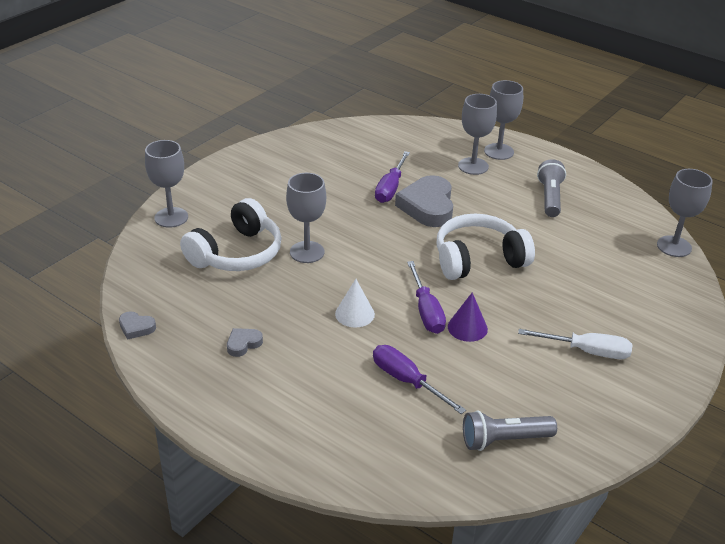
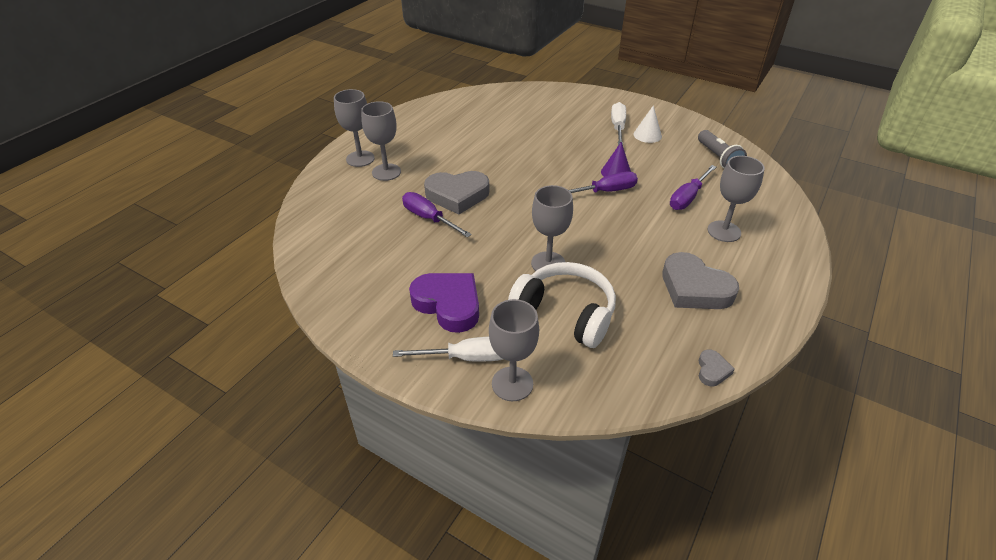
camera: 95 degrees left, 5 degrees up
grey heart [227,328,263,357] -> grey heart [662,252,739,309], size x2.15
white cone [335,279,375,328] -> white cone moved to [633,105,662,143]
purple screwdriver [375,151,410,203] -> purple screwdriver turned 150 degrees counterclockwise [402,192,472,238]
white headphones [437,214,535,280] -> none
grey flashlight [537,159,566,217] -> none
grey goblet [657,169,713,257] -> grey goblet moved to [708,156,765,242]
none -> white screwdriver [393,337,503,362]
none -> purple heart [409,273,479,333]

